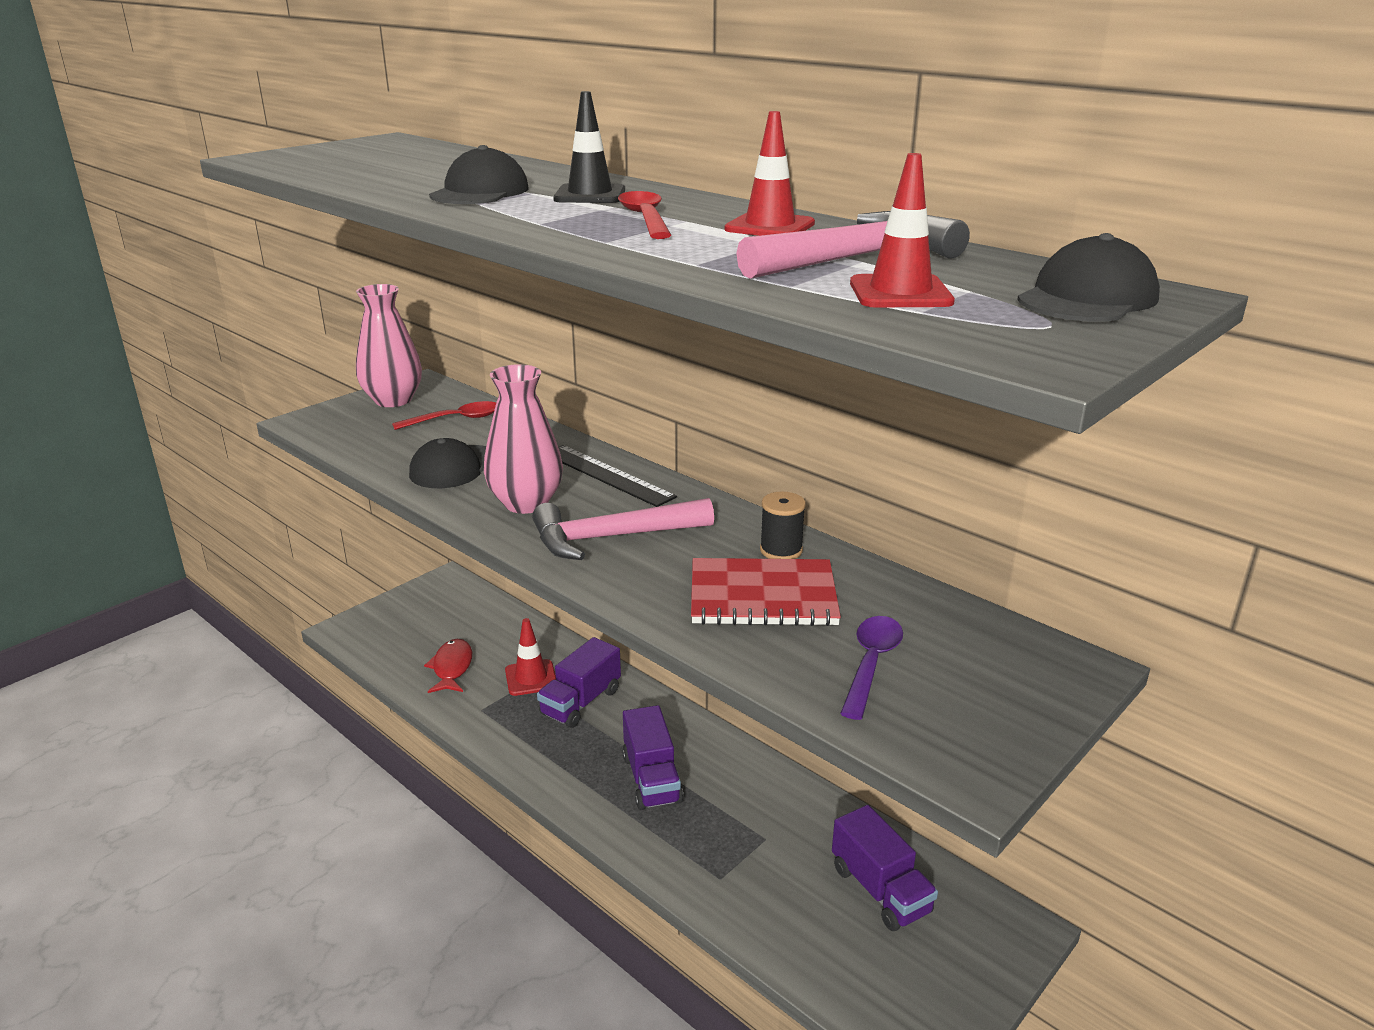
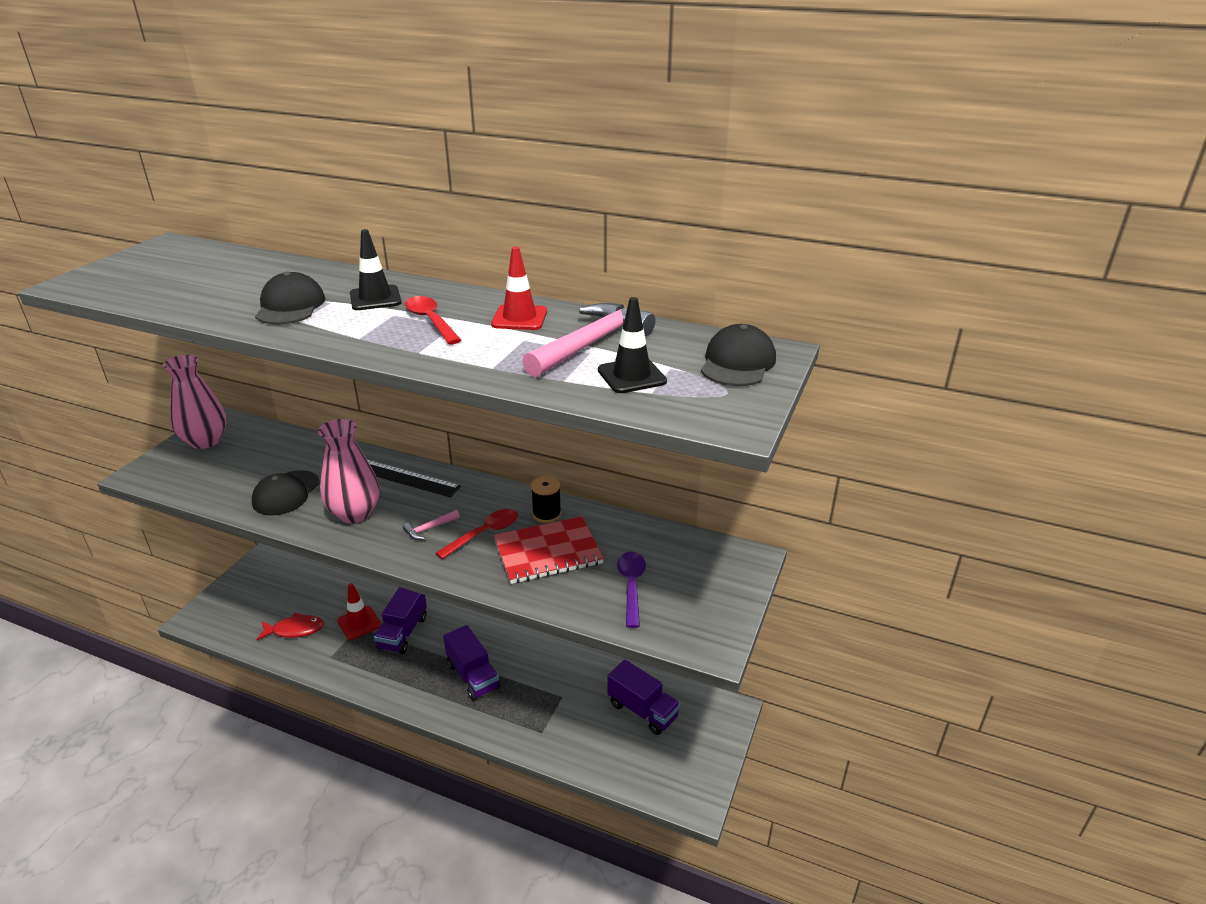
camera: 20 degrees left, 5 degrees up
red spoon [392,401,496,430] -> red spoon moved to [436,509,518,559]
red fish [424,639,472,693] -> red fish turned 105 degrees clockwise [256,613,324,640]
pink hammer [532,498,714,560] -> pink hammer [403,510,460,540], size x0.44
red traffic cone [850,153,955,307] -> black traffic cone [598,297,667,393]

